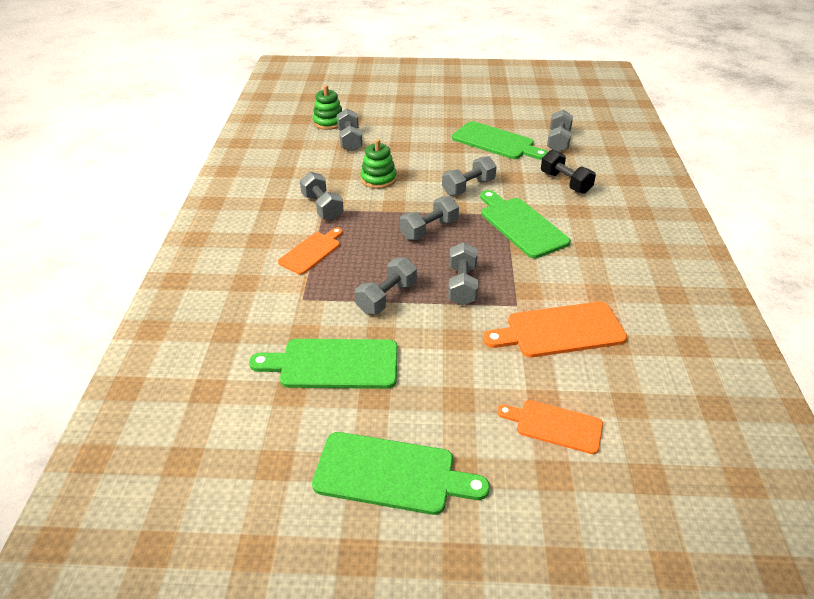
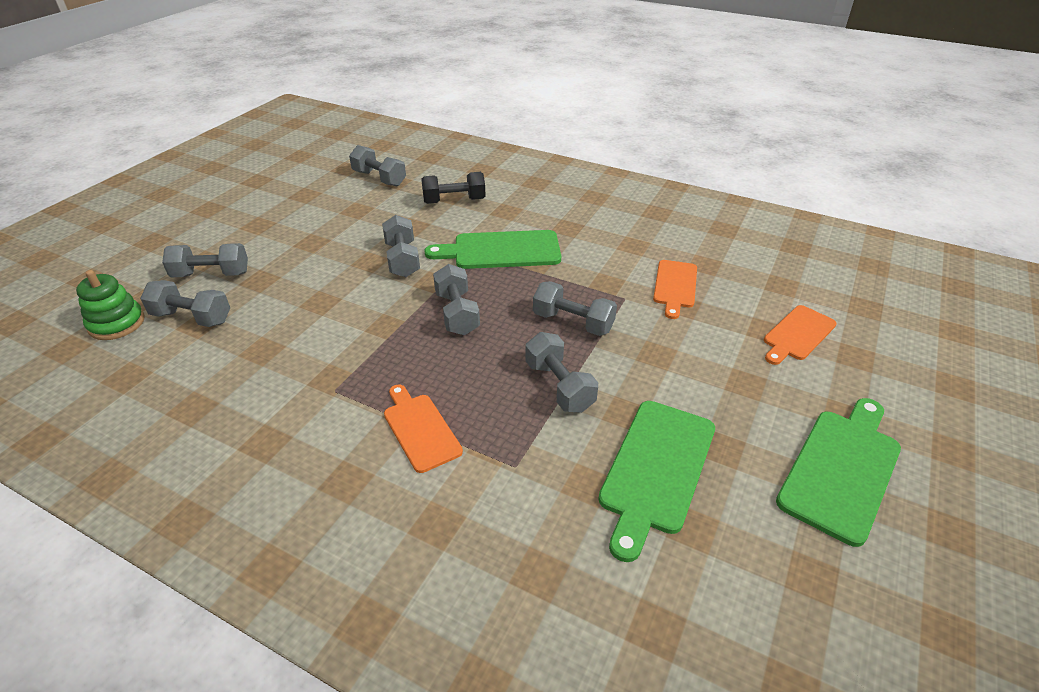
camera: 65 degrees left, 0 degrees up
grey dumbbell [300,172,344,220] -> grey dumbbell moved to [162,243,248,277]
green stacking toy [360,139,397,189] -> none
green cutting board [452,121,548,160] -> none
orange cutting board [483,302,627,357] -> orange cutting board [653,260,697,319], size x0.65

